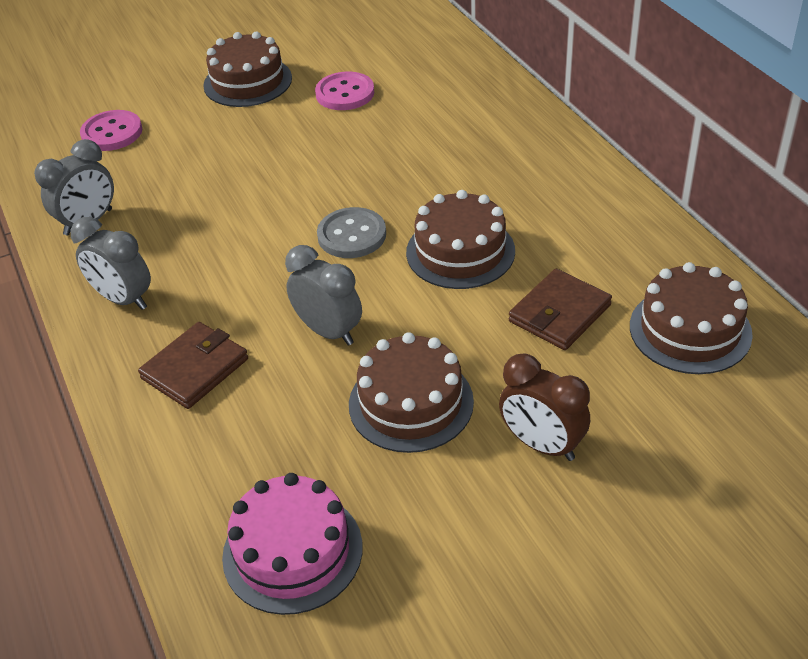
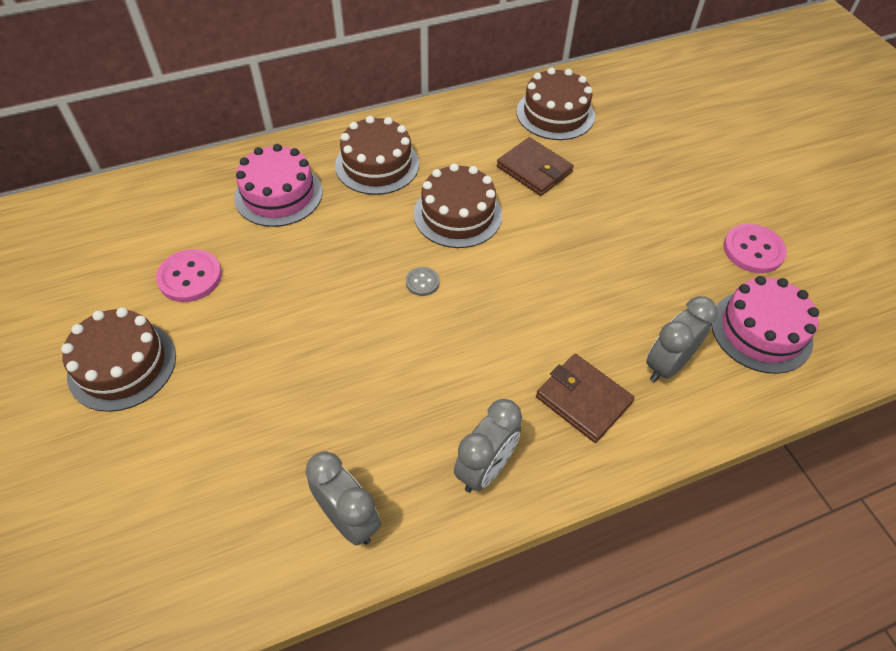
camera: 90 degrees left, 10 degrees up
pink button [80,110,142,151] -> pink button moved to [723,224,787,273]
grey clock [285,245,362,346] -> grey clock moved to [646,296,718,382]
grey button [317,207,386,258] -> grey button [406,267,440,296], size x0.55
brown cake [349,332,474,453] -> brown cake moved to [335,116,419,195]
brown clock [499,354,590,461] -> none
none -> pink cake [234,144,323,227]

